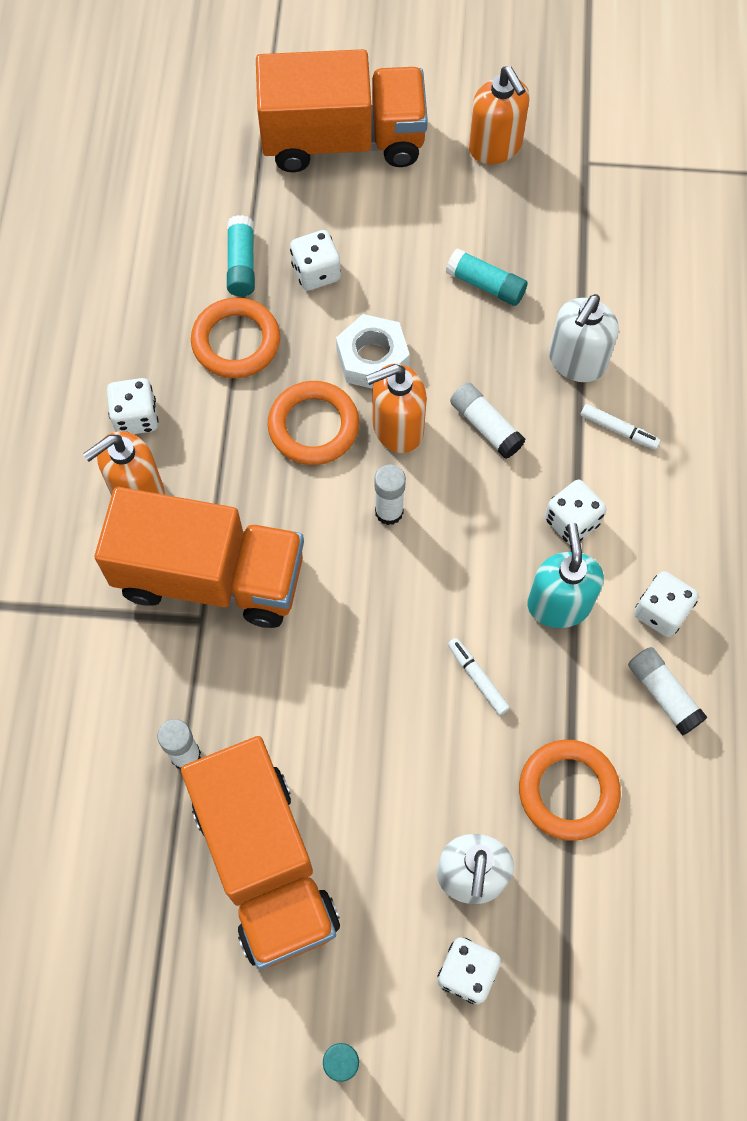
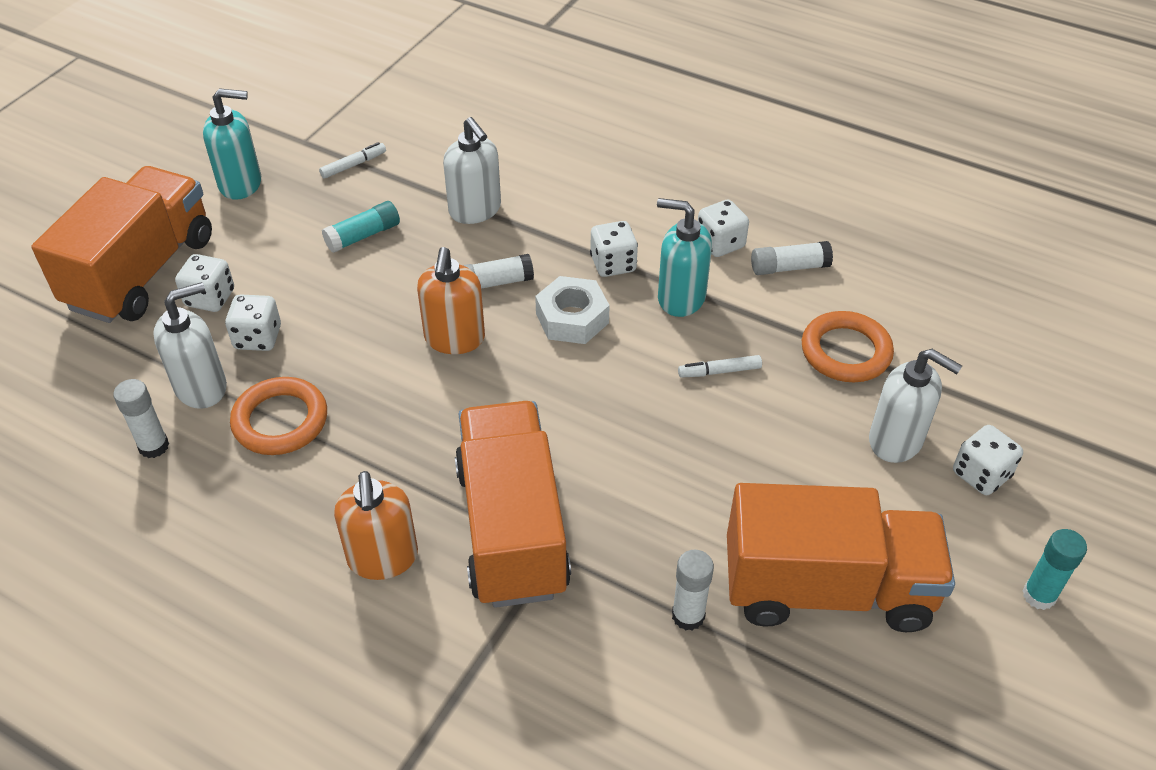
camera: 65 degrees left, 20 degrees down
orange truck [95,487,304,628] -> orange truck turned 45 degrees counterclockwise [455,401,571,608]
white dice [107,378,158,434] -> white dice moved to [175,254,234,312]
turquoise glue stick [227,215,255,296] -> white soap dispenser [153,282,227,409]
orange ring [267,381,359,465] -> none
white nut [336,314,410,389] -> white nut moved to [535,276,610,344]
white glue stick [374,465,406,525] -> white glue stick moved to [113,379,169,458]
orange soap dispenser [468,66,530,164] -> turquoise soap dispenser [203,88,261,200]
white marker [581,404,661,450] -> white marker moved to [319,142,386,178]

